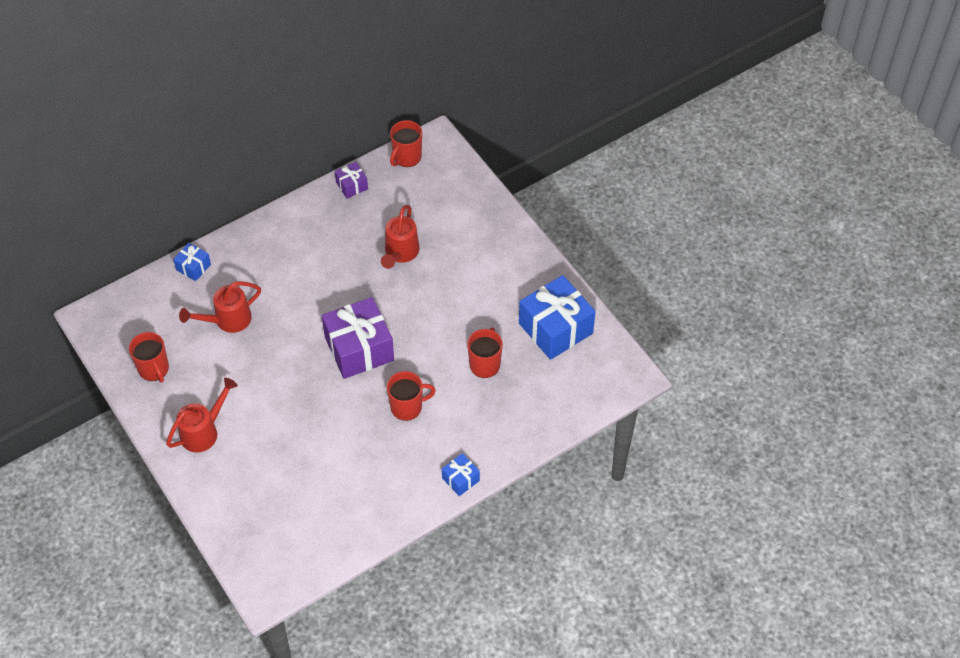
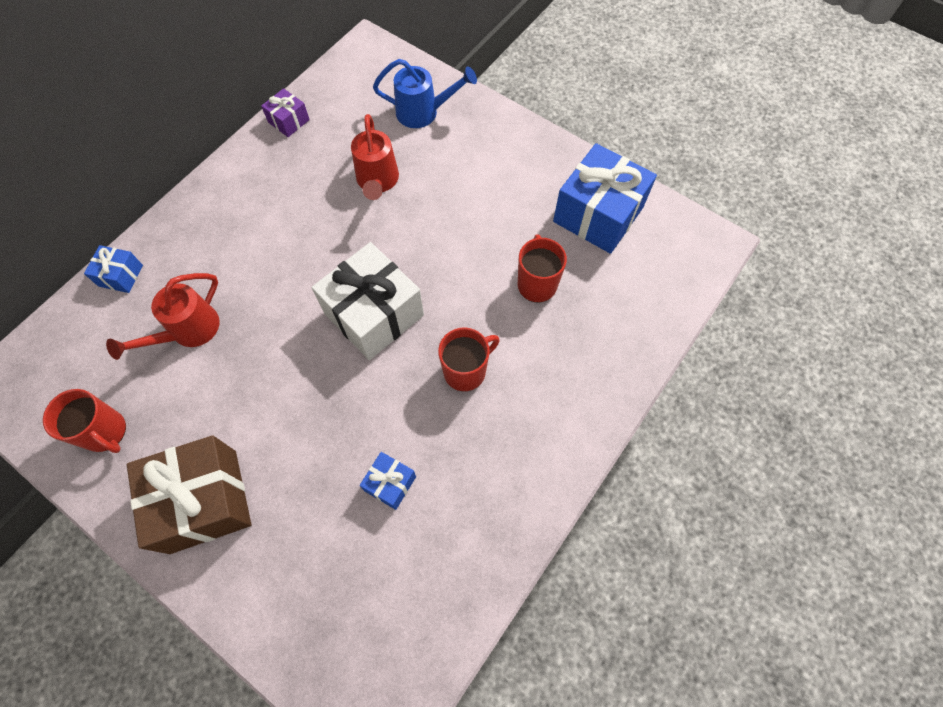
camera: 20 degrees left, 10 degrees up
red watering can [166,378,238,452] -> brown gift [127,435,251,554]
purple gift [322,297,394,379] -> white gift [312,242,424,360]
red mug [390,120,422,167] -> none
blue gift [442,453,480,496] -> blue gift moved to [359,452,416,510]
none -> blue watering can [373,59,477,128]

